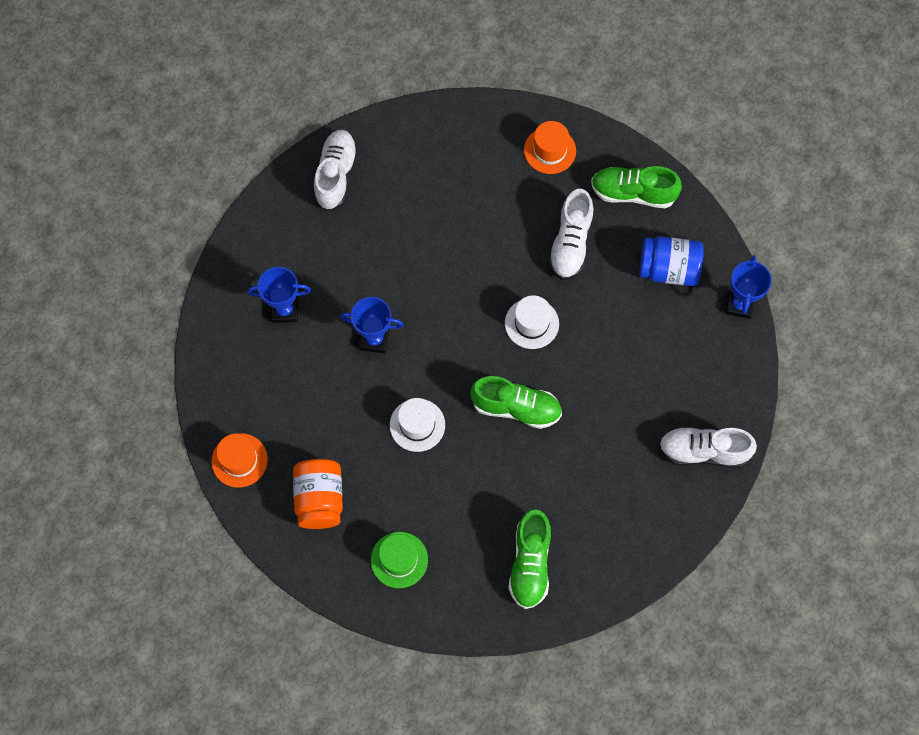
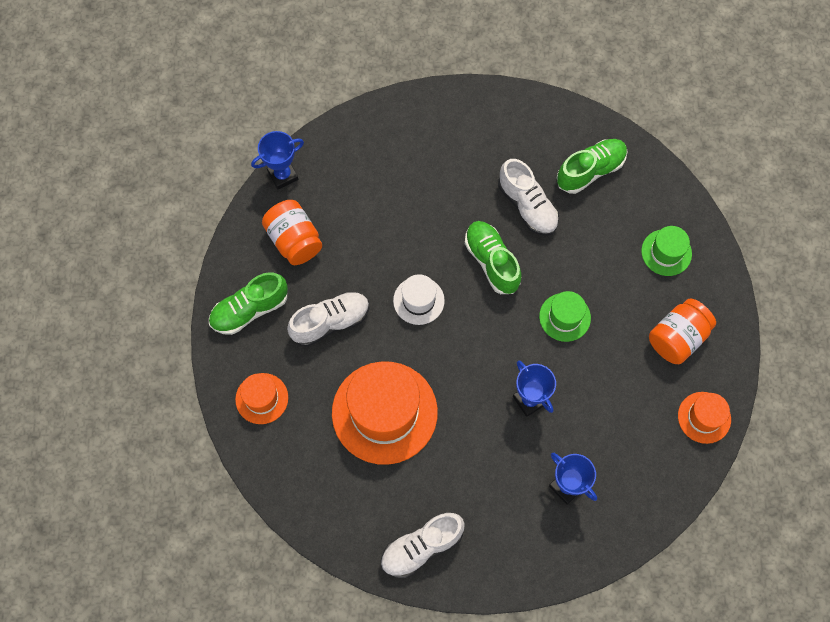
camera: 130 degrees left, 0 degrees up
white hat [390,398,445,452] -> green hat [539,291,591,342]
green shoe [591,166,682,208] -> green shoe turned 90 degrees clockwise [209,272,288,335]
blue jar [639,236,704,286] -> orange jar [262,200,322,265]
white shoe [659,427,757,468] -> white shoe moved to [498,159,559,236]
none -> orange hat [332,361,438,465]

